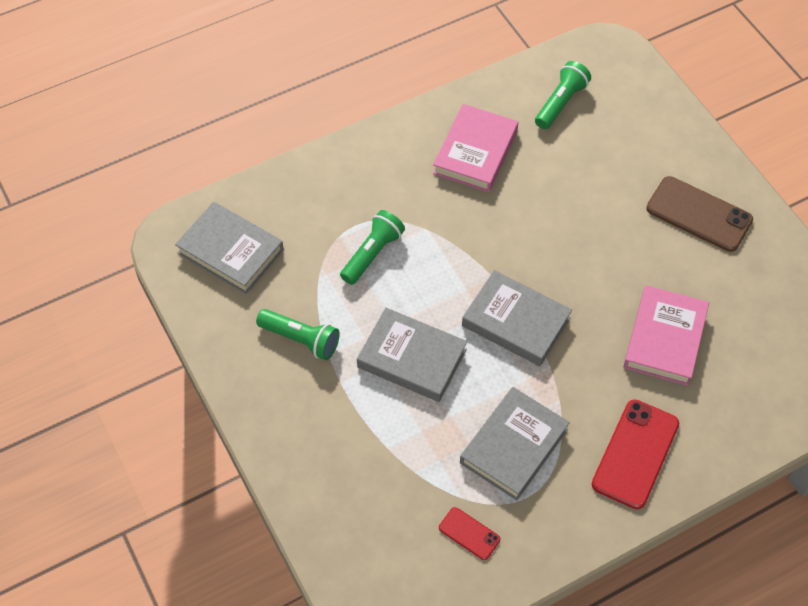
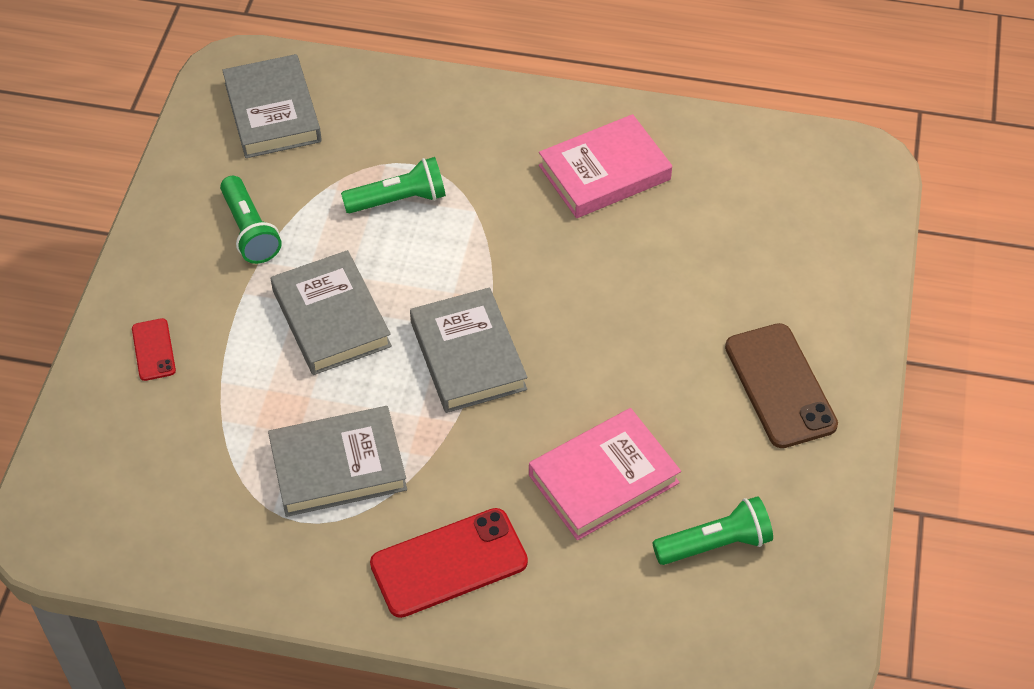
camera: 40 degrees right, 5 degrees down
red phone [439,507,500,560] -> red phone moved to [132,318,176,381]
green flashlight [535,61,591,129] -> green flashlight moved to [652,496,773,565]

